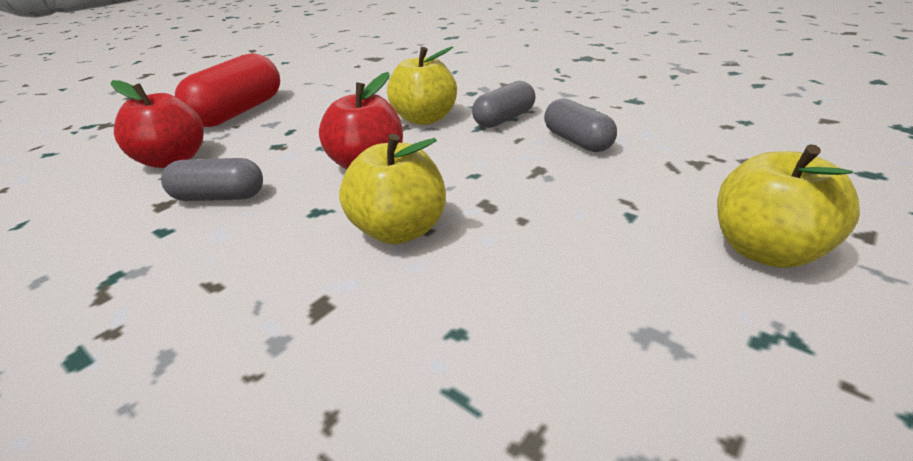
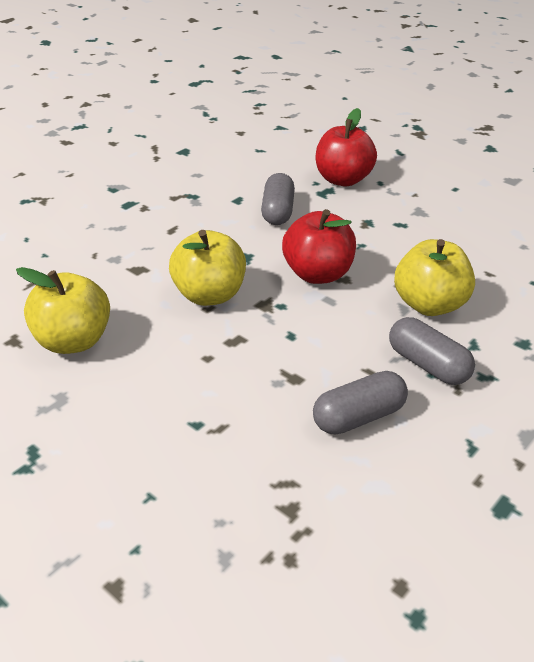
camera: 90 degrees right, 5 degrees up
red capsule [175,53,280,127] -> none
yellow apple [717,144,860,268] -> yellow apple moved to [16,267,110,354]

